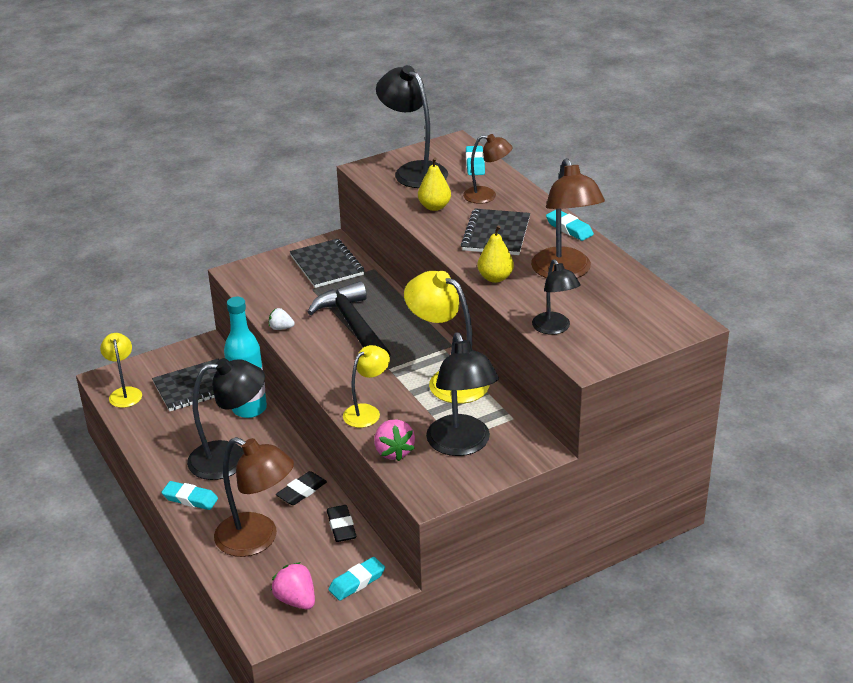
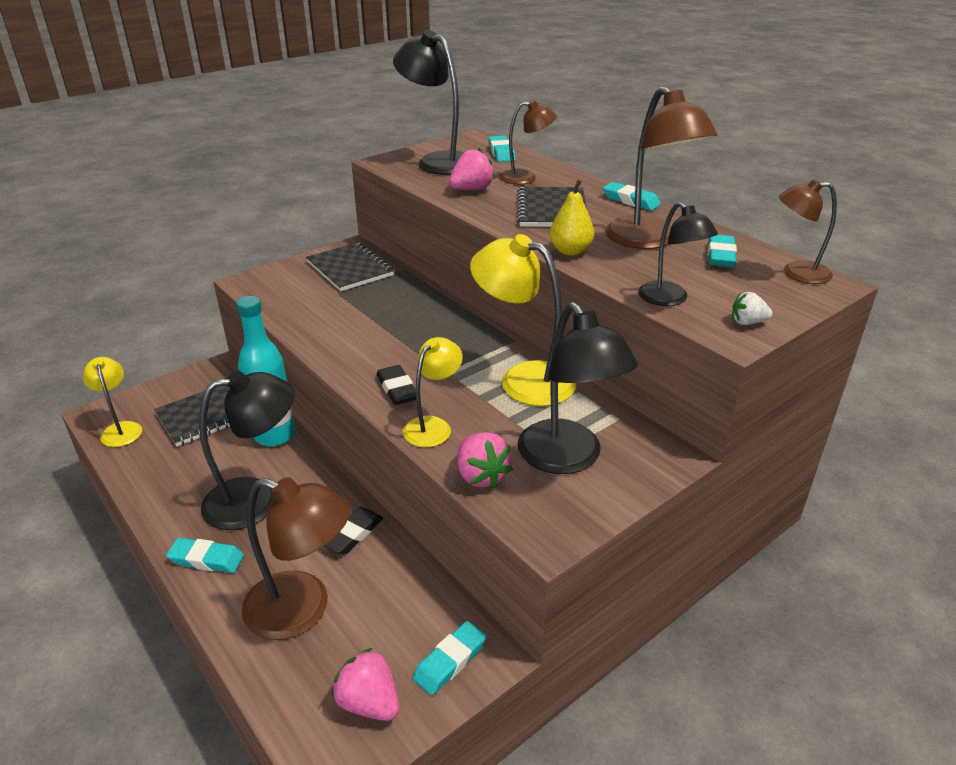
camera: 10 degrees left, 0 degrees up
white strawberry [269,308,294,330] -> white strawberry moved to [732,292,773,325]
black hammer [307,281,391,357] -> none
black eraser [327,505,356,542] -> black eraser moved to [376,365,416,405]
yellow pear [418,158,451,211] -> pink strawberry [449,148,495,190]
none -> turquoise eraser [708,235,737,267]
none -> brown lamp [779,179,837,284]

